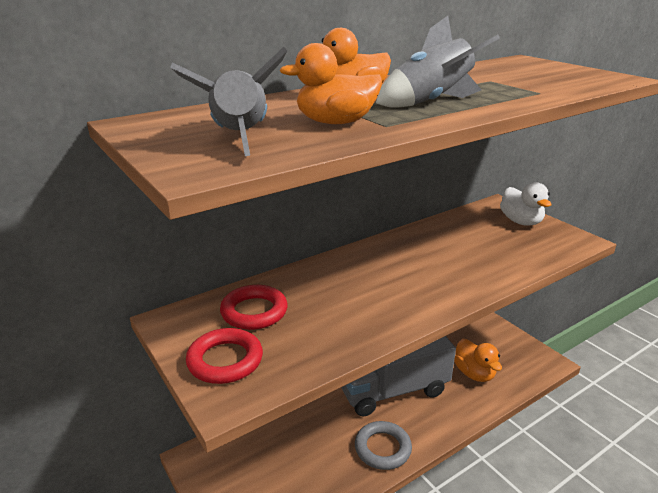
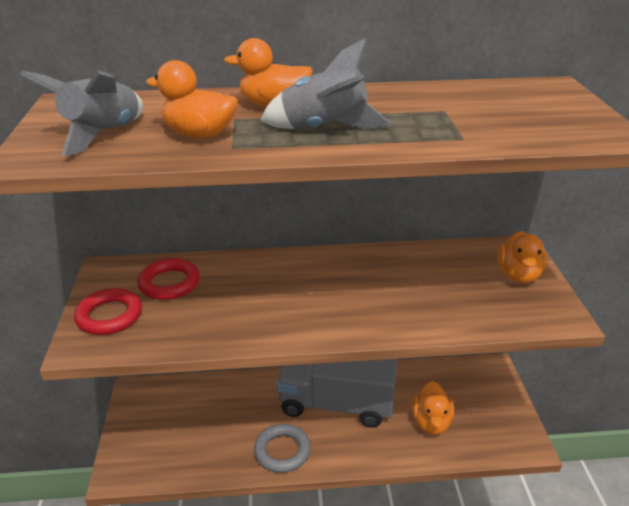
camera: 30 degrees right, 5 degrees up
white duck [500,182,551,226] -> orange duck [497,231,547,283]

